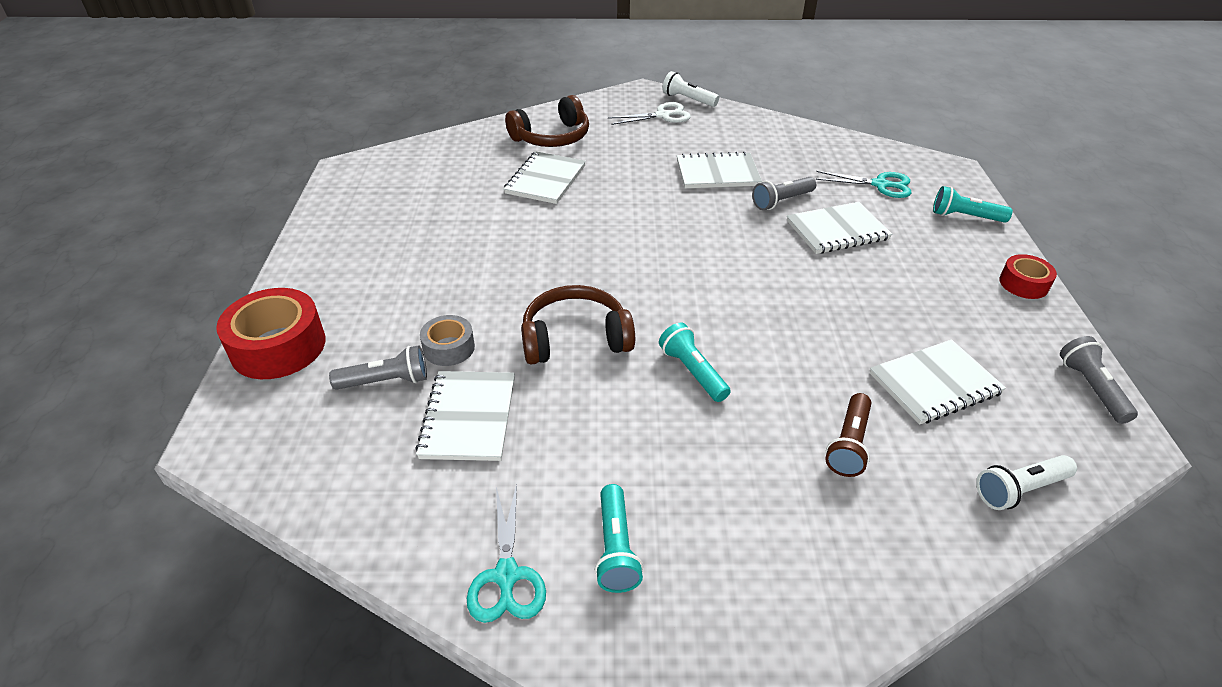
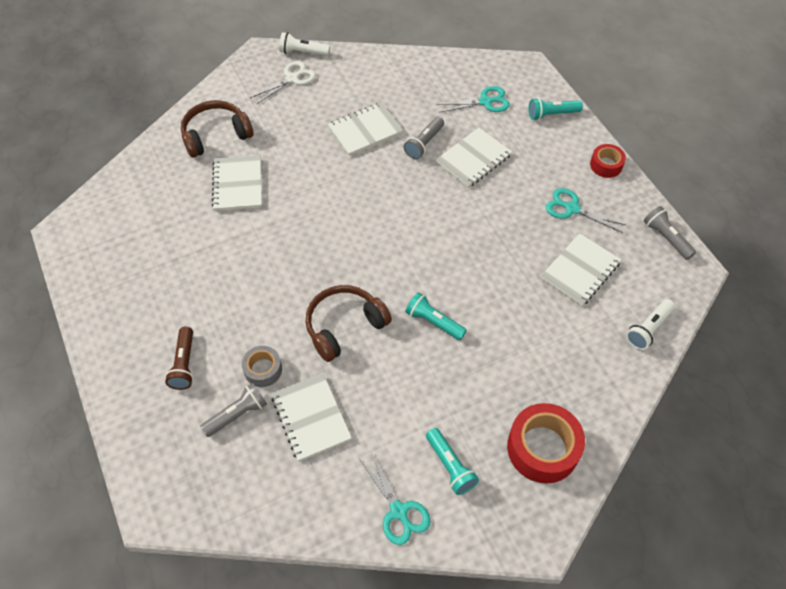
camera: 25 degrees left, 15 degrees up
red tape [216,288,326,379] -> red tape moved to [507,403,585,483]
brown headphones [505,95,589,147] -> brown headphones turned 150 degrees counterclockwise [181,100,253,158]
brown flashlight [825,393,871,477] -> brown flashlight moved to [165,327,193,390]
none -> turquoise scissors [546,188,626,232]

